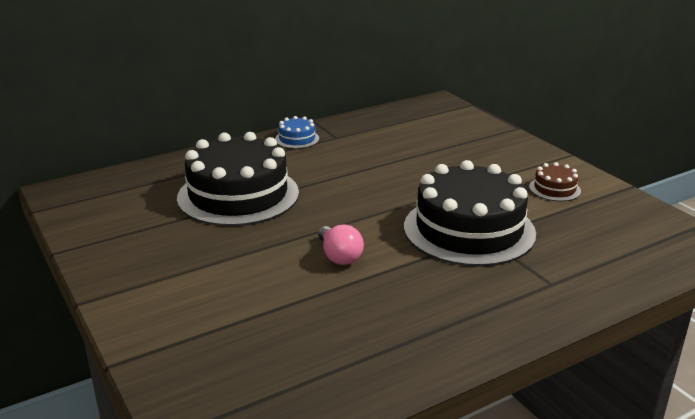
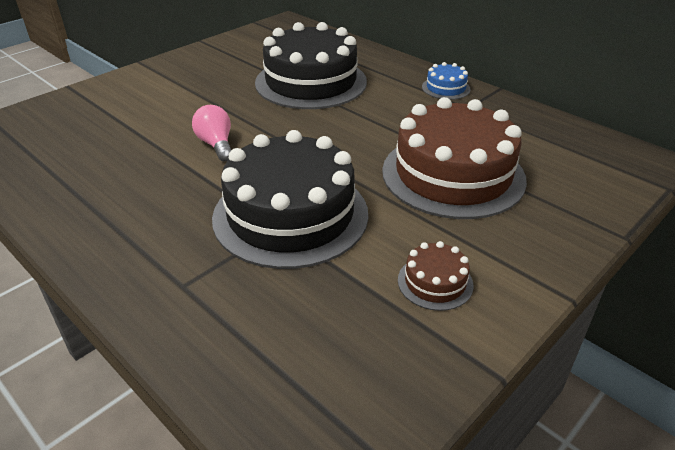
camera: 75 degrees right, 10 degrees up
pink light bulb [318,225,364,265] -> pink light bulb turned 105 degrees clockwise [192,105,231,161]
none -> brown cake [382,97,527,219]

